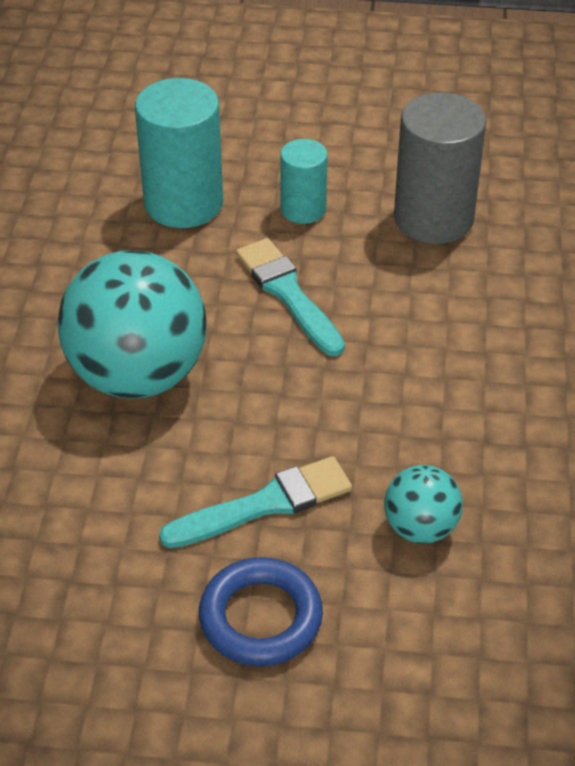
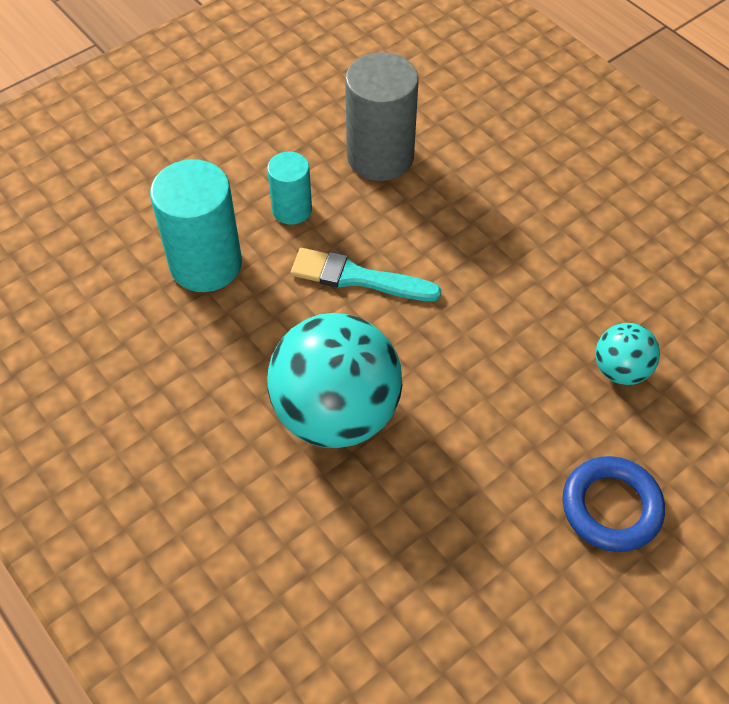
camera: 45 degrees left, 10 degrees up
turquoise brush [159,456,352,548] -> none

